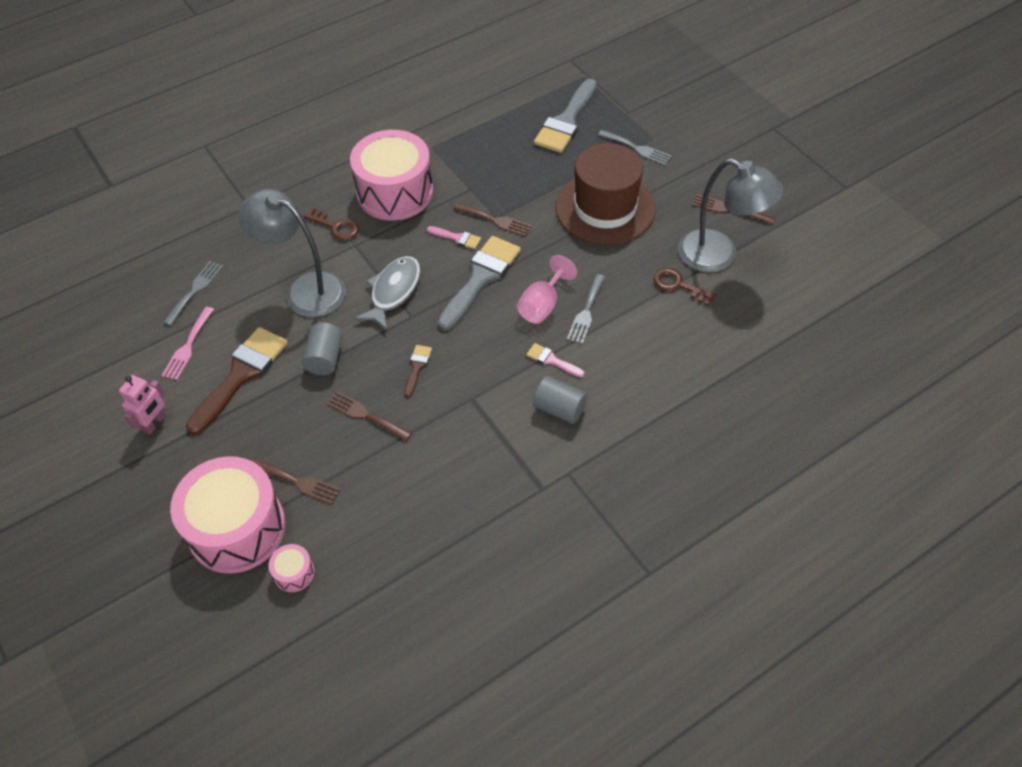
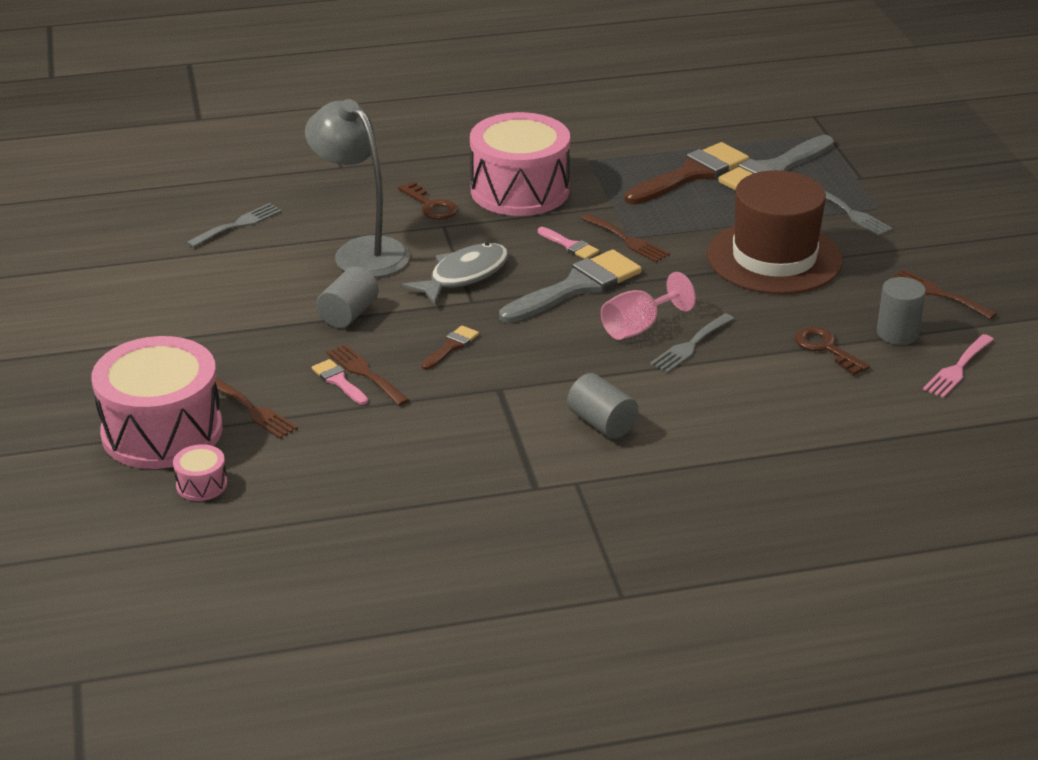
camera: 20 degrees right, 20 degrees down
pink robot [119,375,166,435] -> none
pink fork [162,307,214,380] -> pink fork moved to [923,334,994,398]
brown brush [186,327,288,435] -> brown brush moved to [625,142,749,205]
pink brush [526,343,585,377] -> pink brush moved to [312,359,368,405]
grey lamp [678,158,784,272] -> grey cylinder [877,277,926,345]

